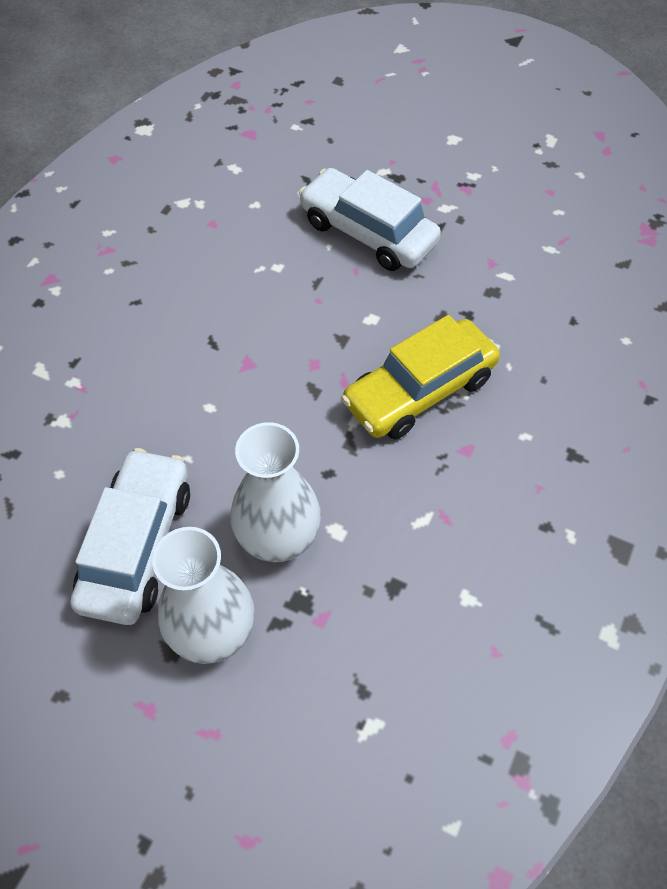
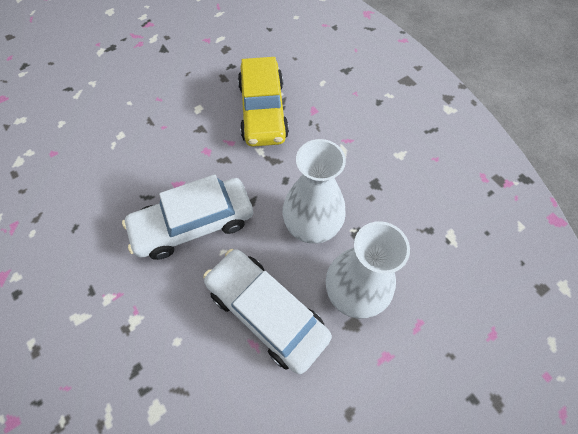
camera: 60 degrees left, 5 degrees up
white car [299,168,441,271] -> white car moved to [122,174,253,260]

